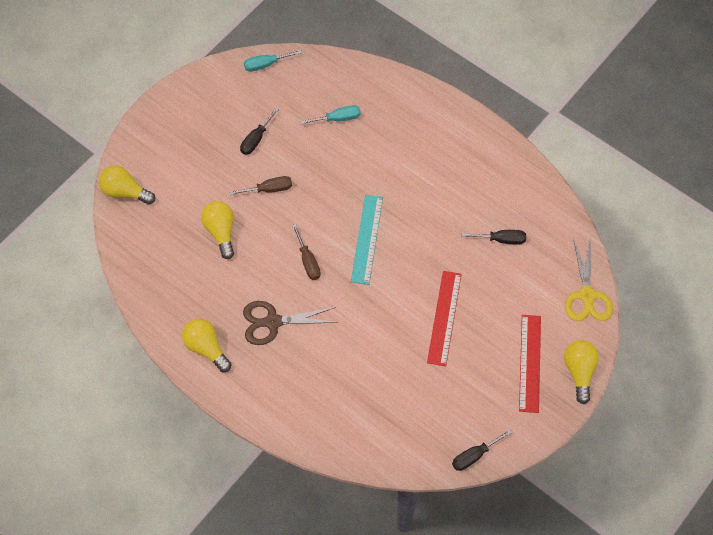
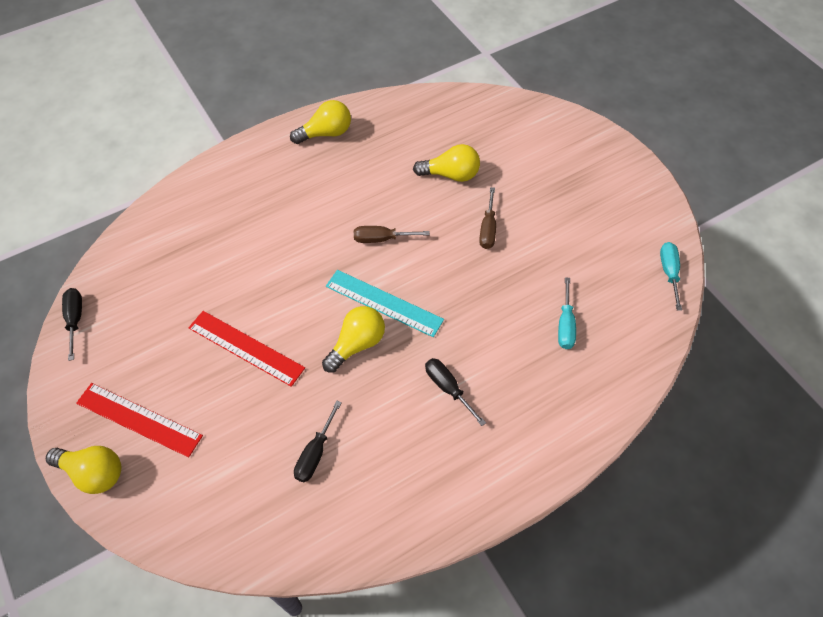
camera: 110 degrees right, 5 degrees down
yellow light bulb [99,165,155,205] -> yellow light bulb moved to [322,306,385,373]
black screwdriver [240,107,279,155] -> black screwdriver moved to [425,358,486,426]
brown scissors [243,301,338,345] -> none
yellow scissors [565,238,613,321] -> none

